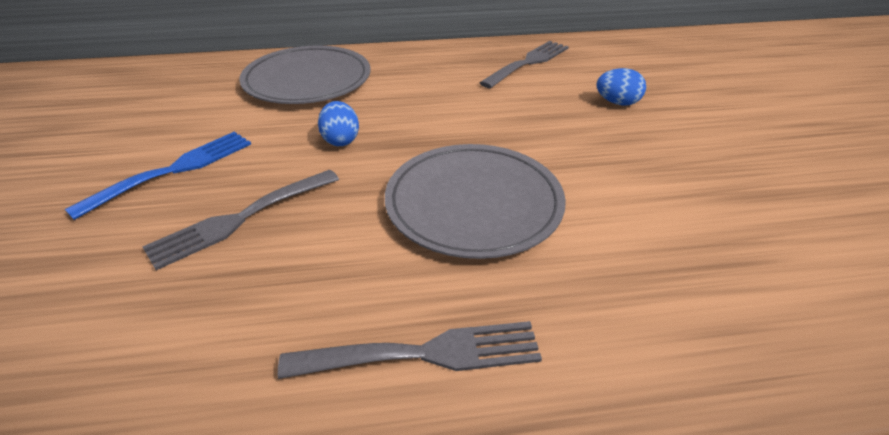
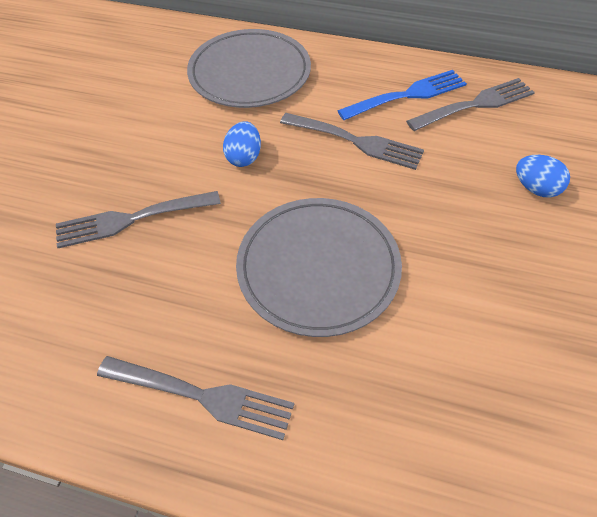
camera: 25 degrees right, 15 degrees up
blue fork [65,132,251,220] -> blue fork moved to [337,70,467,120]
none -> grey fork [280,113,424,170]

